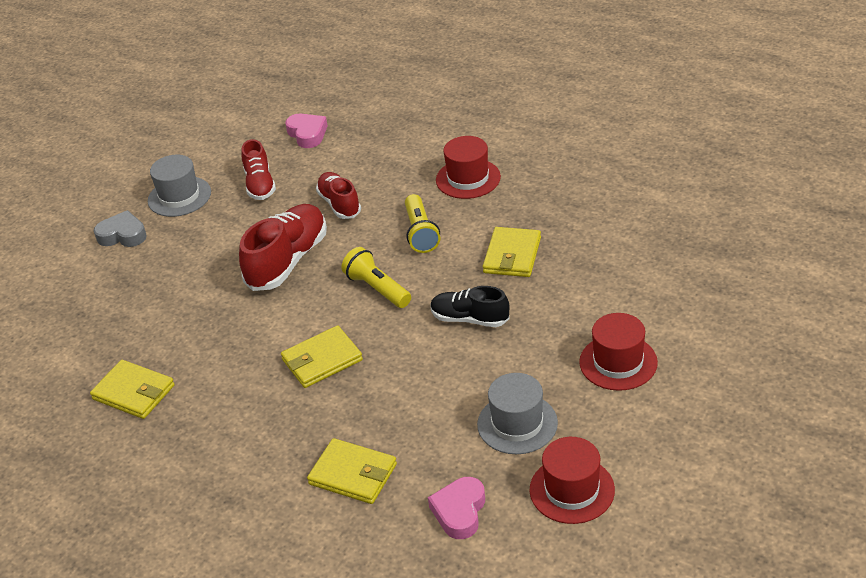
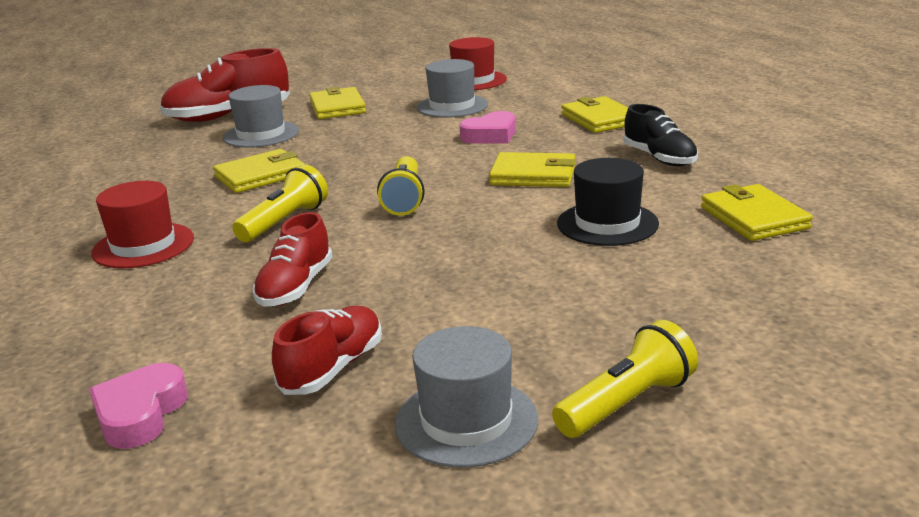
camera: 140 degrees left, 15 degrees down
grey heart [94,210,147,247] -> yellow flashlight [552,320,698,438]
red shoe [239,204,327,291] -> red shoe moved to [160,48,290,122]
pink heart [428,477,485,539] -> pink heart moved to [459,111,516,144]
black shoe [431,286,509,327] -> black shoe moved to [624,104,698,166]
red hat [579,313,658,391] -> yellow wallet [309,87,366,119]
none -> grey hat [223,85,299,148]
none -> black hat [557,158,659,246]

